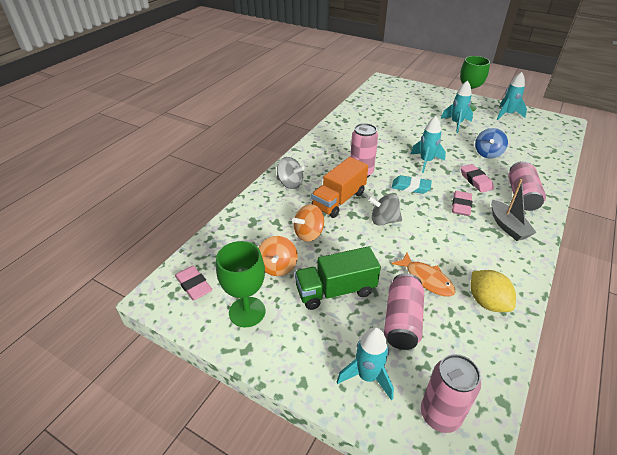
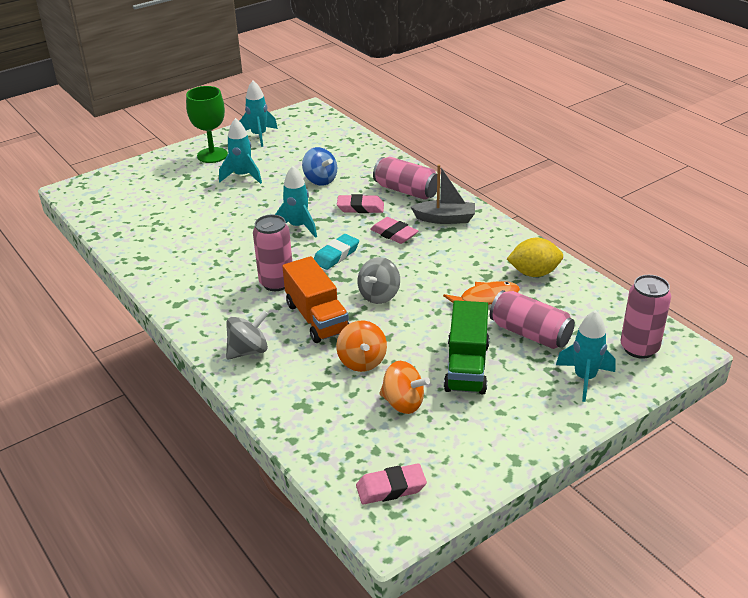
camera: 65 degrees left, 5 degrees down
green goblet [216,241,265,327] -> none

